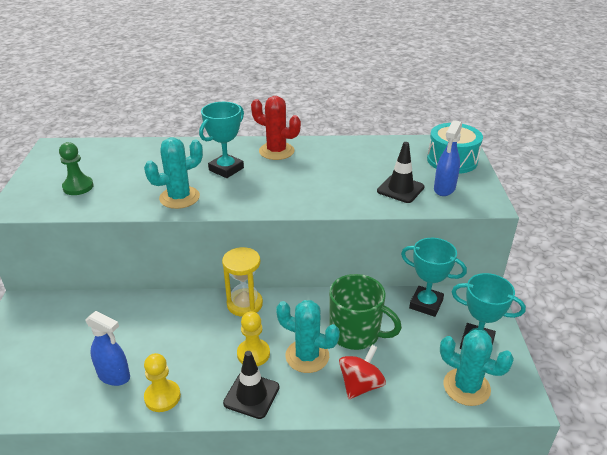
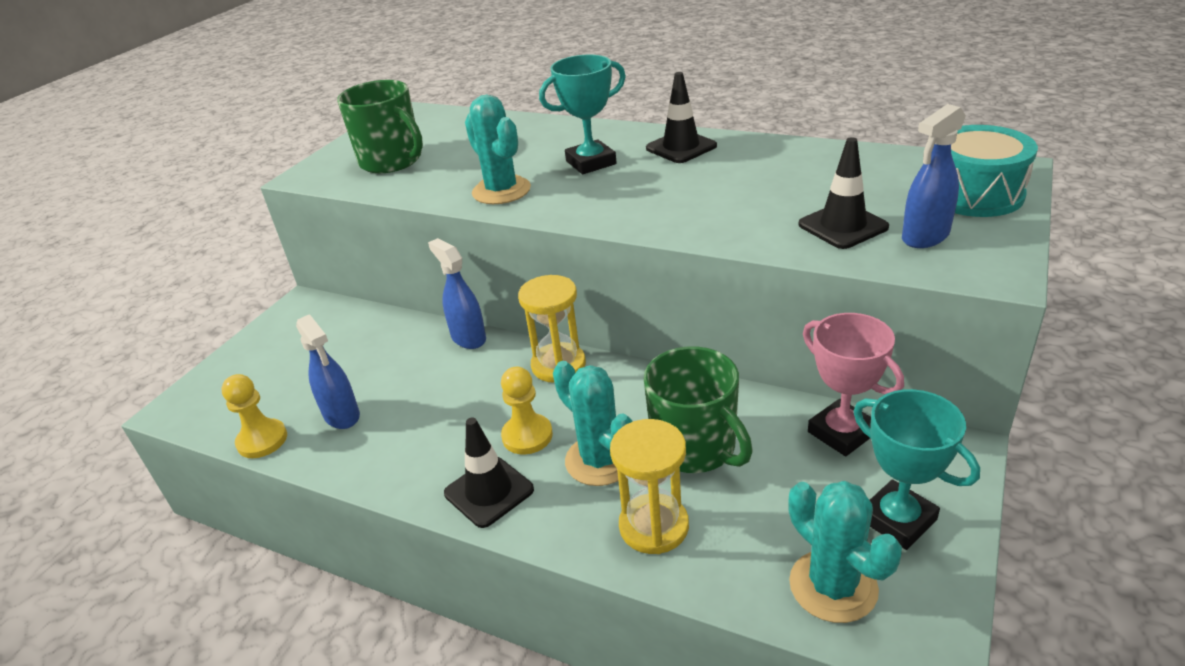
camera: 30 degrees right, 0 degrees up
green pawn [59,142,93,195] -> green mug [337,80,423,173]
turquoise cactus [144,137,203,209] -> turquoise cactus turned 60 degrees clockwise [465,95,531,204]
yellow pawn [144,353,181,412] -> yellow pawn moved to [221,374,287,458]
red cactus [251,96,301,160] -> black traffic cone [646,72,717,163]
red spinning top [339,345,386,399] -> yellow hourglass [610,419,689,554]
turquoise trophy [401,238,467,317] -> pink trophy [803,313,904,456]
none -> blue spray bottle [428,238,486,349]

